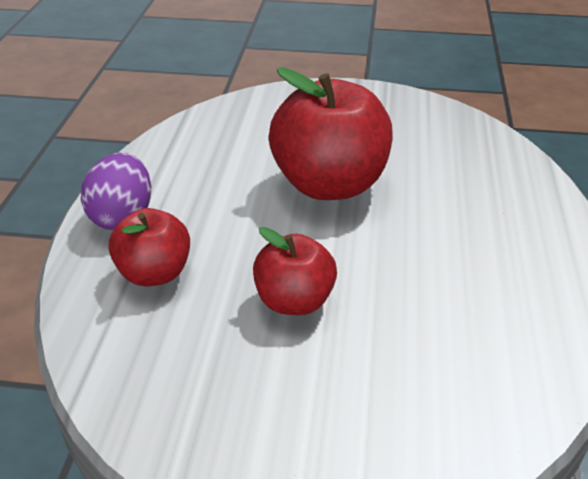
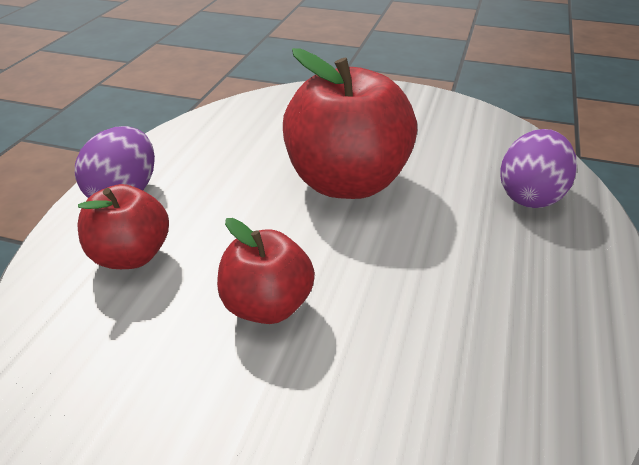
camera: 10 degrees right, 0 degrees up
none -> purple egg [500,129,577,208]

